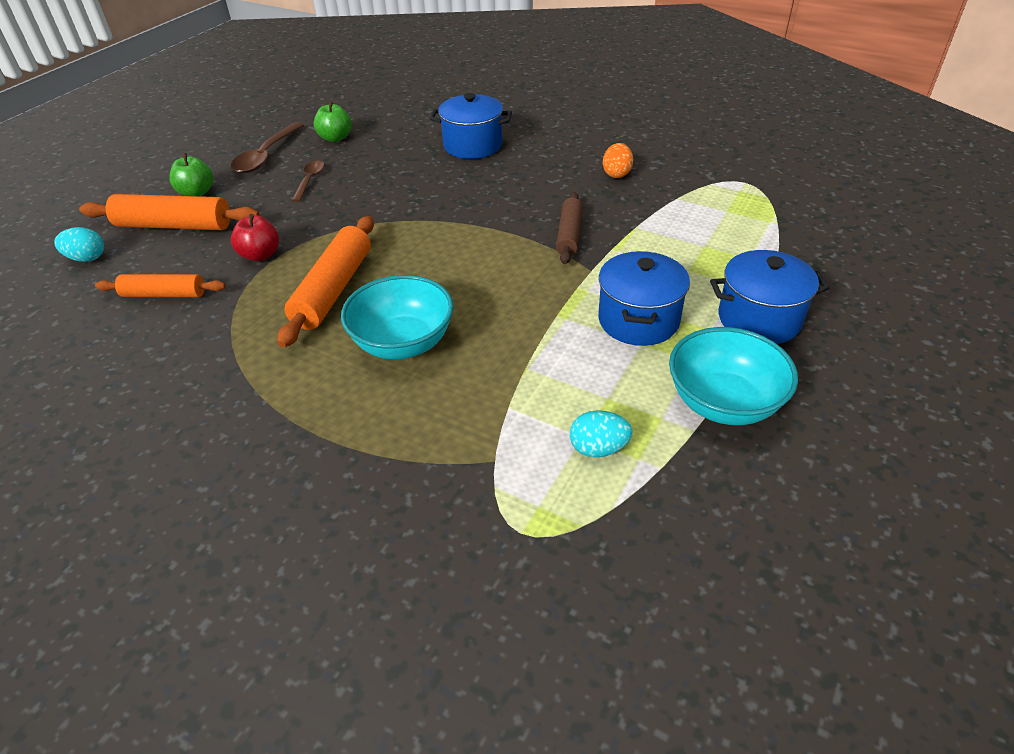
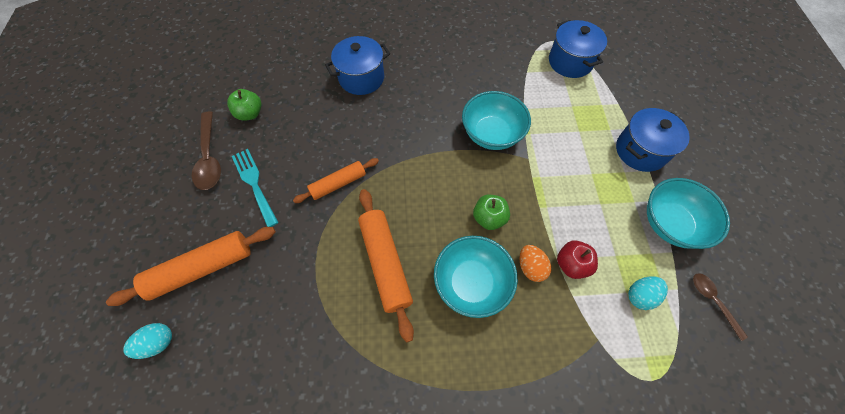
camera: 35 degrees left, 20 degrees up
orange rolling pin [95,274,226,297] -> orange rolling pin moved to [293,158,379,203]
green apple [169,153,213,196] -> green apple moved to [473,195,510,230]
red apple [231,214,279,261] -> red apple moved to [557,241,598,279]
brown spoon [292,161,324,202] -> brown spoon moved to [693,273,748,341]
brown rolling pin [556,192,583,264] -> turquoise bowl [462,91,531,150]
blue pot [598,251,690,346] -> blue pot moved to [549,20,607,78]
orange egg [603,143,633,178] -> orange egg moved to [520,245,551,282]
none -> turquoise fork [232,149,279,227]

